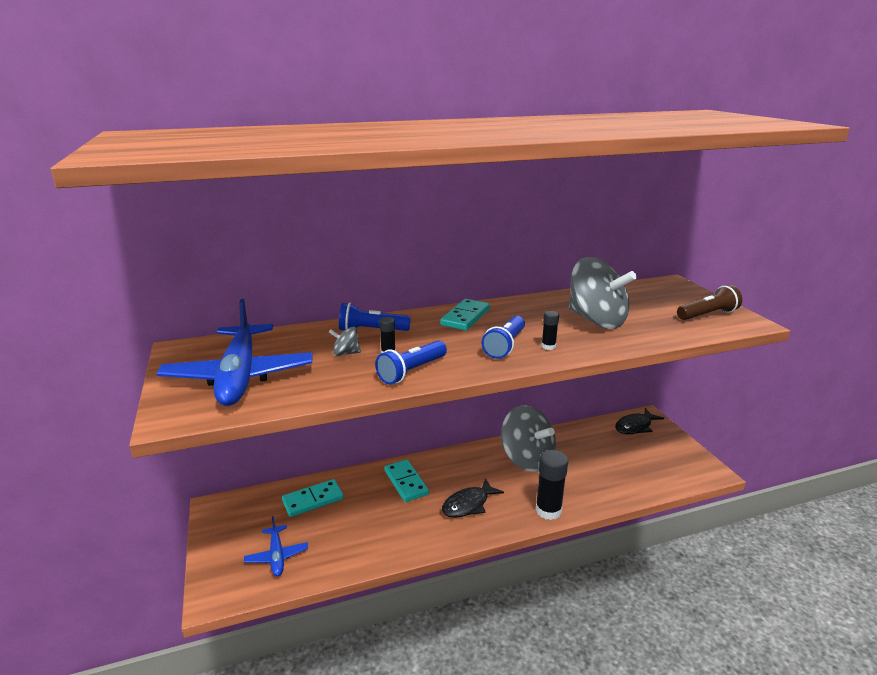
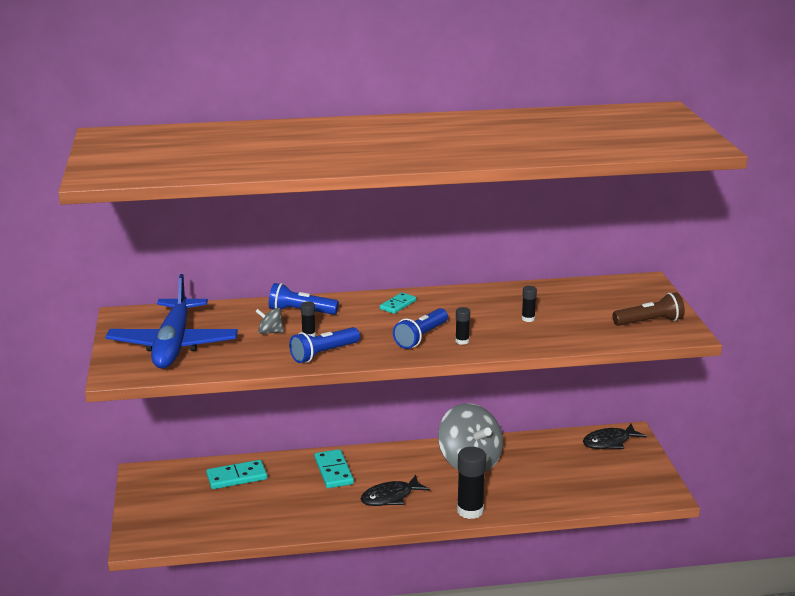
camera: 10 degrees right, 0 degrees up
blue plane [244,516,308,576] -> none
turquoise domino [440,299,490,330] -> turquoise domino [380,292,416,314], size x0.64
grey spinning top [568,257,637,329] -> black glue stick [522,286,537,322]

